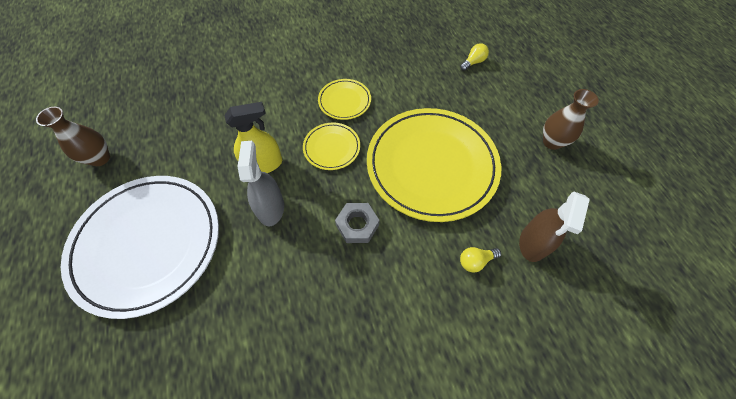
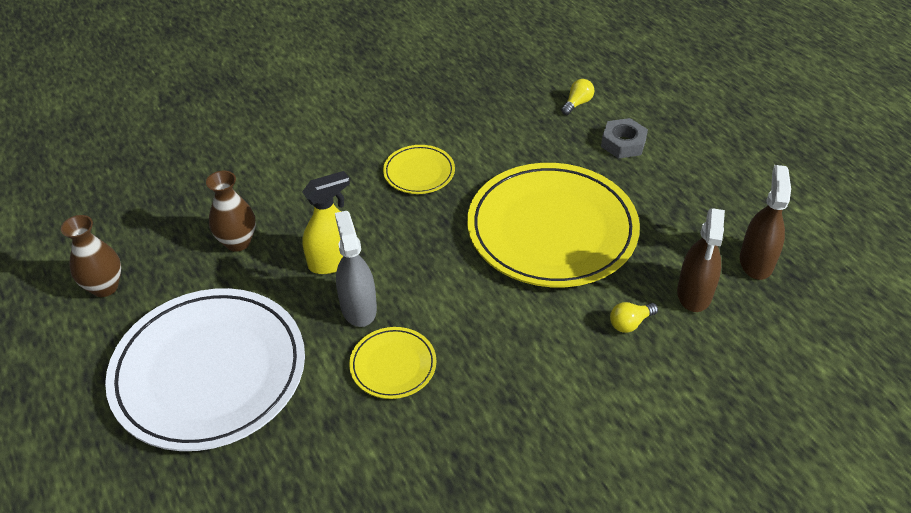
camera: 10 degrees left, 15 degrees down
yellow plate [303,122,360,170] -> yellow plate moved to [349,327,436,399]
grey nut [335,203,379,243] -> grey nut moved to [601,118,648,159]
brown vase [543,89,599,150] -> brown vase moved to [206,171,256,252]
none -> brown spray bottle [740,165,791,280]

